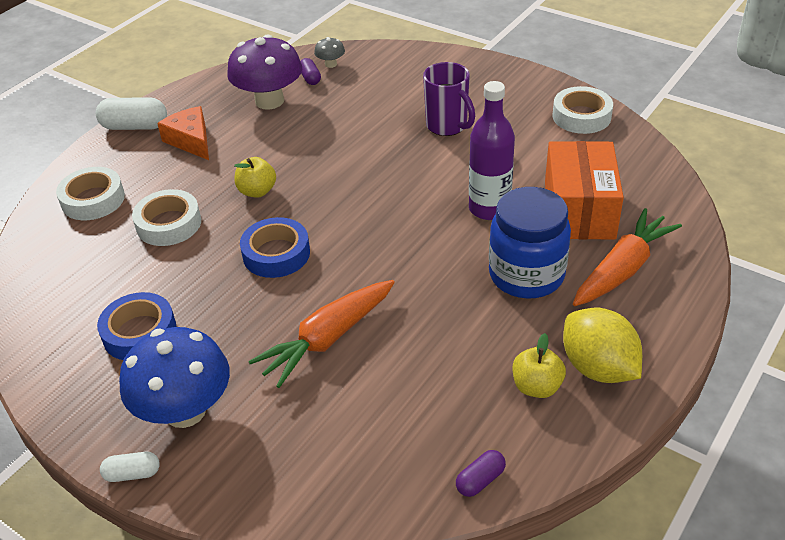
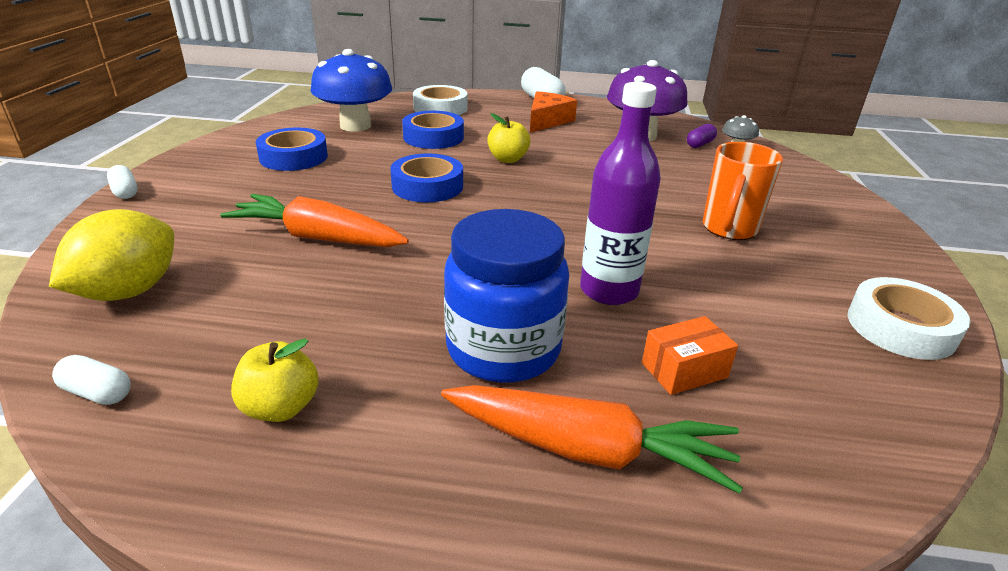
camera: 60 degrees right, 10 degrees down
blue mushroom [119,327,230,428] -> blue mushroom moved to [311,49,392,132]
white tape [132,189,201,246] -> blue tape [402,111,464,149]
purple mug [423,62,475,136] -> orange mug [702,142,783,240]
purple capsule [456,450,506,497] -> white capsule [52,355,131,405]
orange box [545,141,624,240] -> orange box [642,316,738,395], size x0.47
yellow lemon [563,308,642,383] -> yellow lemon moved to [49,209,174,301]

